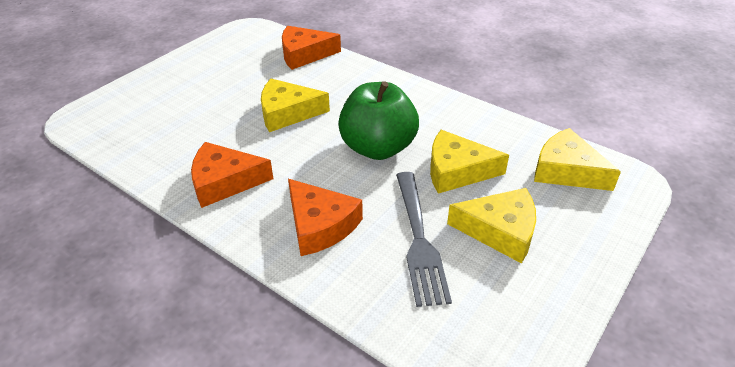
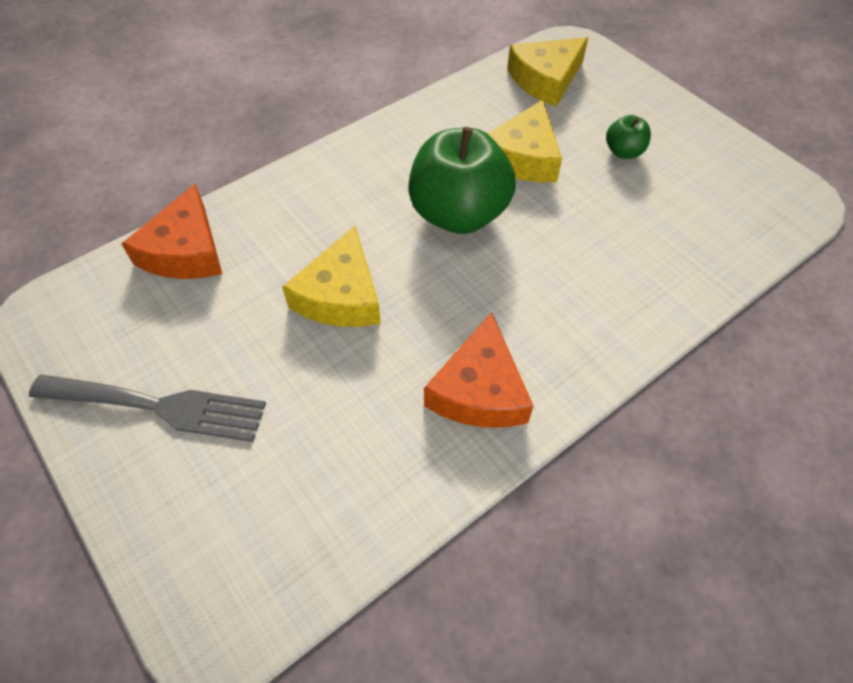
camera: 75 degrees left, 15 degrees up
orange cheese [288,179,363,256] -> none
grey fork [396,172,452,307] -> grey fork moved to [29,374,266,442]
yellow cheese [447,188,536,264] -> green apple [606,115,651,159]

